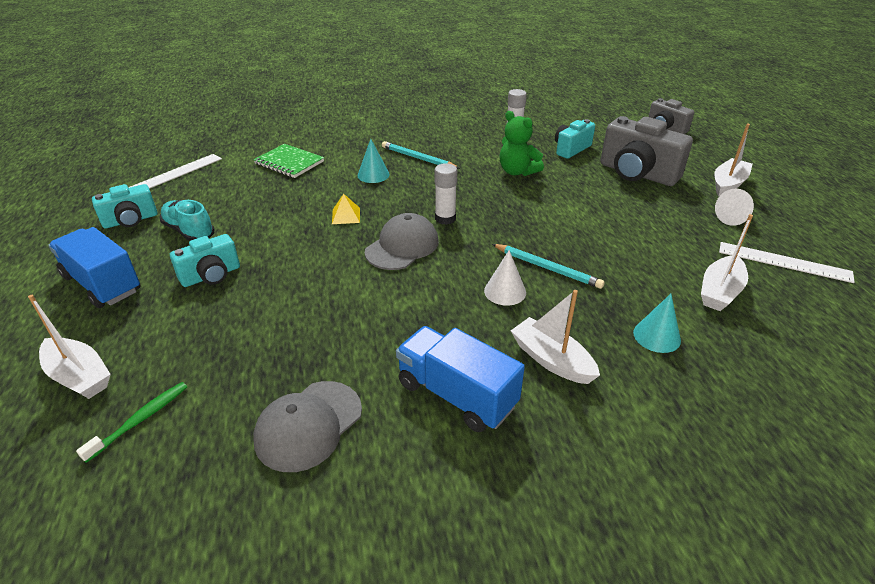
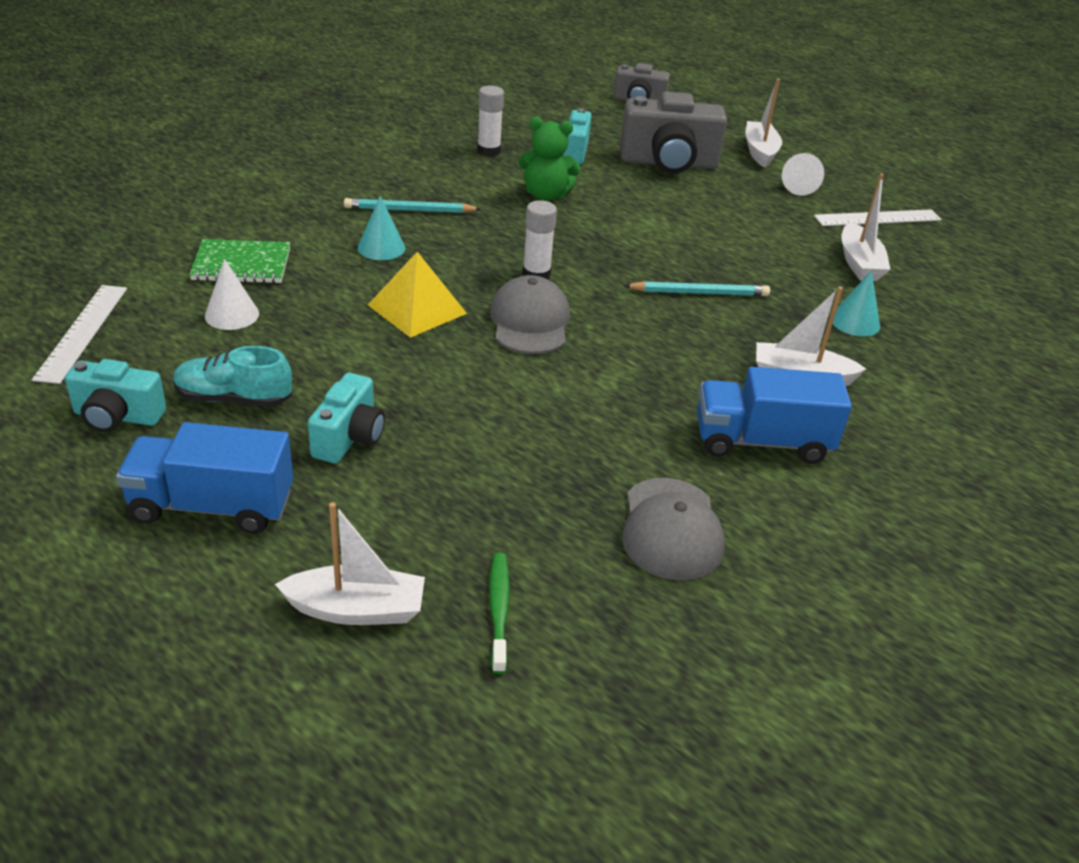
camera: 40 degrees left, 0 degrees up
turquoise camera [92,184,158,228] -> turquoise camera turned 75 degrees clockwise [65,359,166,432]
yellow pyramid [332,194,360,224] -> yellow pyramid [368,252,467,338], size x1.78
white cone [484,250,526,306] -> white cone moved to [205,259,259,330]

